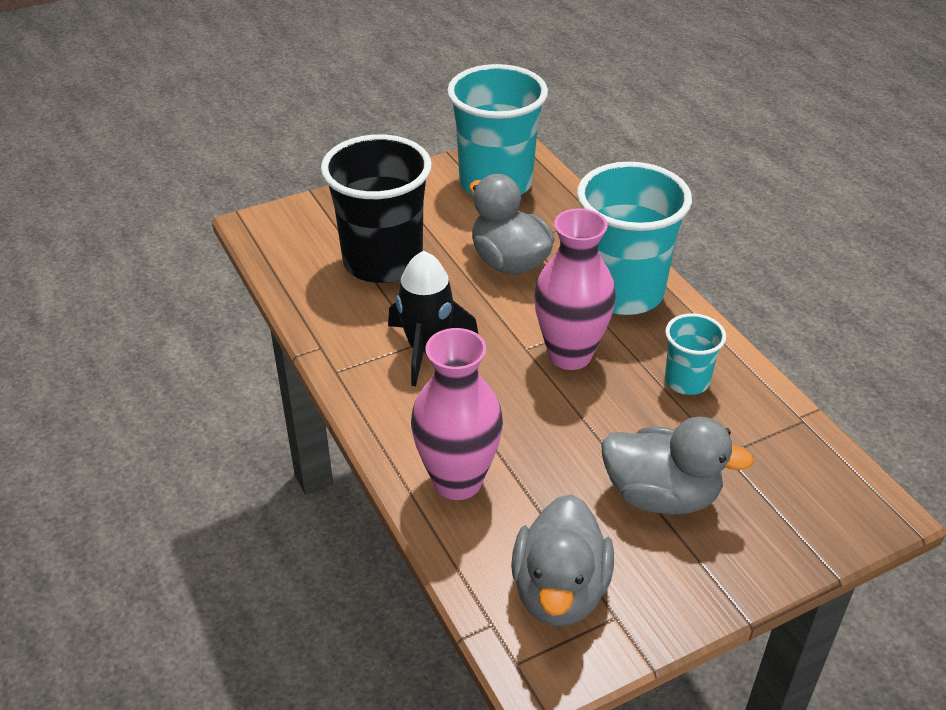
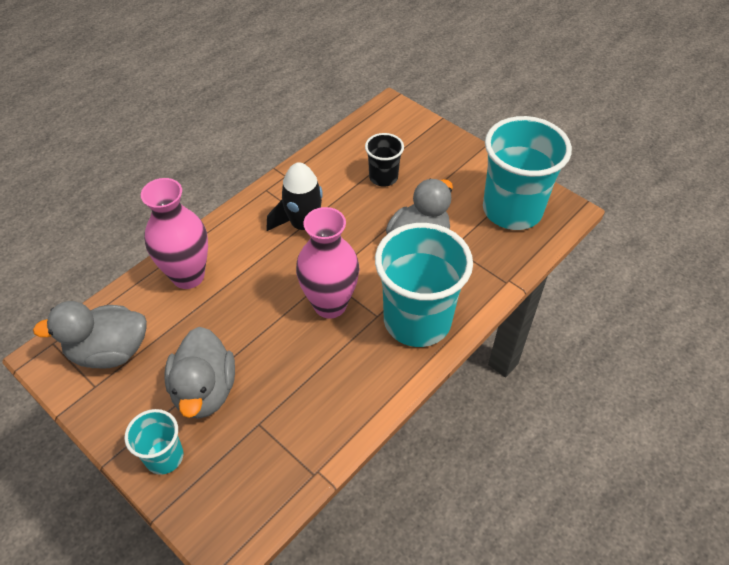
camera: 70 degrees right, 10 degrees up
black cup [321,134,432,283] -> black cup [365,133,404,187], size x0.50
turquoise cup [665,313,726,395] -> turquoise cup moved to [124,409,183,475]

